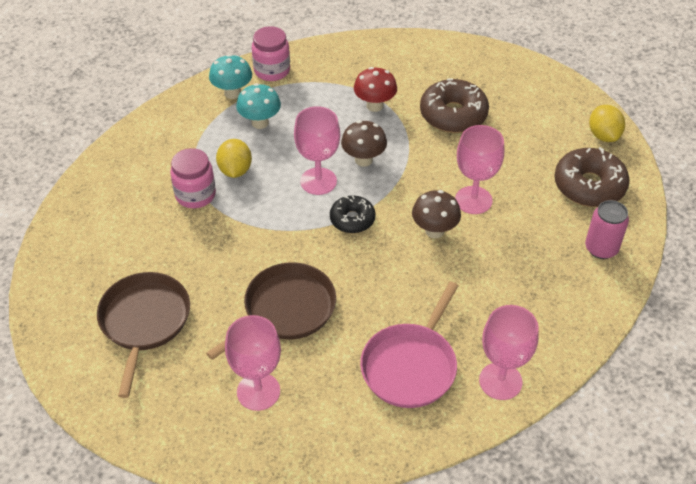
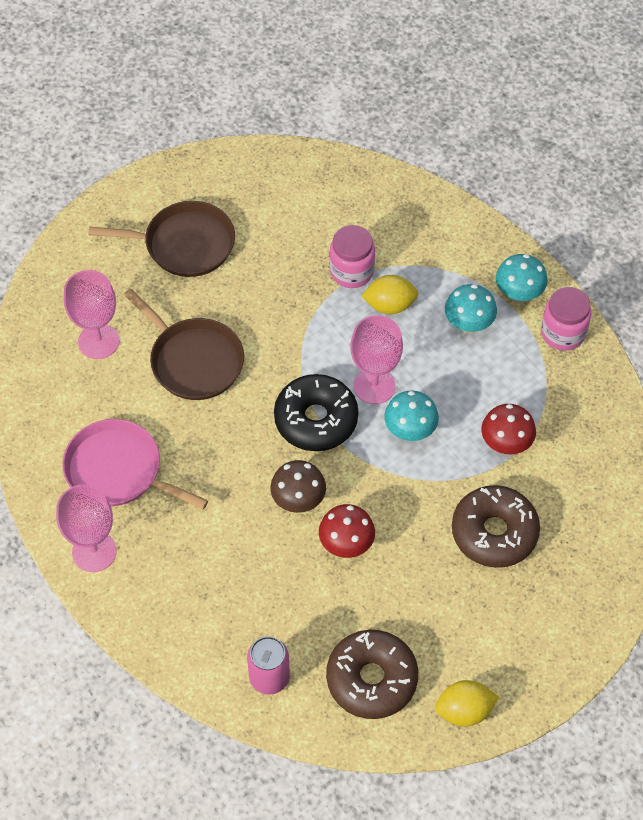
camera: 90 degrees right, 10 degrees up
black donut [330,195,375,233] -> black donut [274,374,358,451], size x1.64
brown mushroom [341,120,387,167] -> turquoise mushroom [384,391,439,441]
pink goblet [455,125,504,214] -> red mushroom [319,504,375,558]

